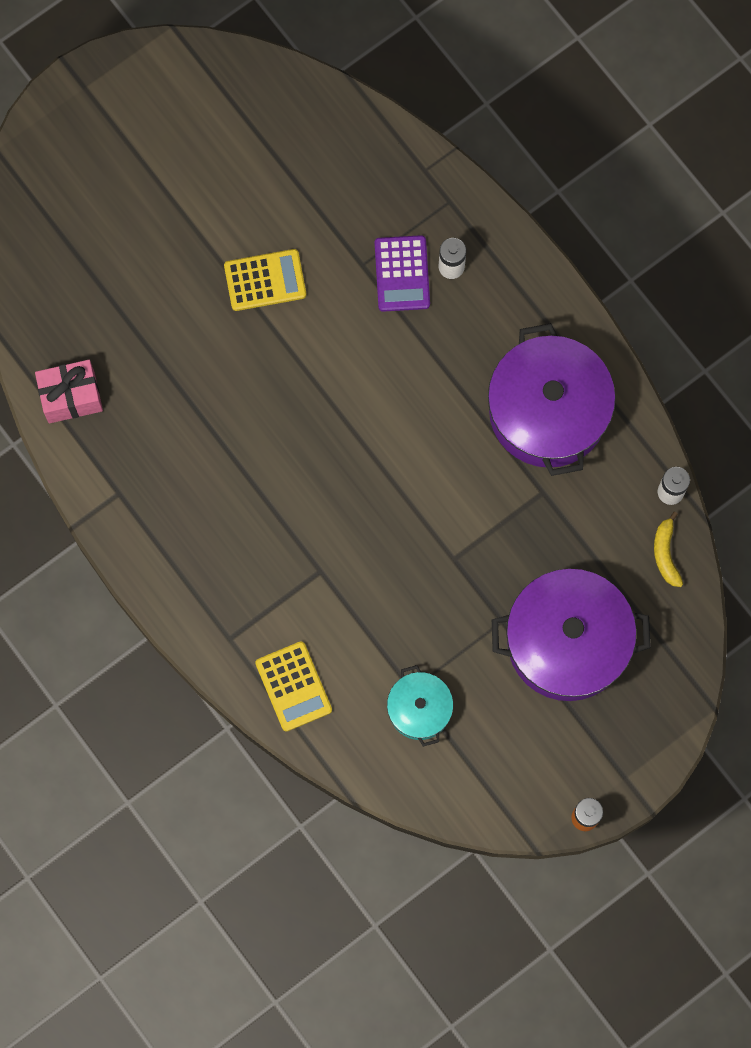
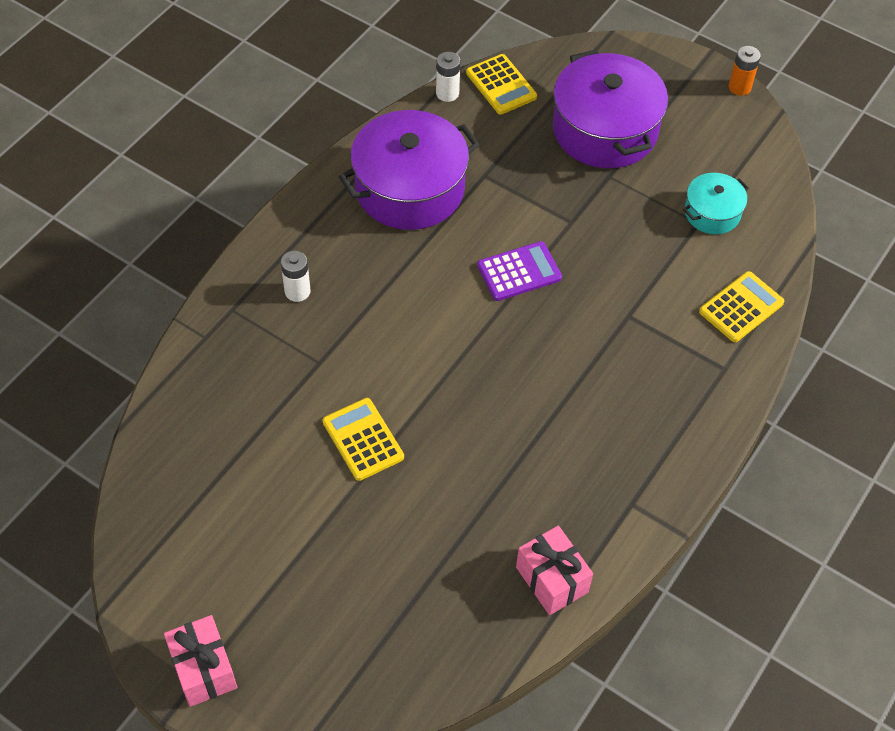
camera: 110 degrees left, 20 degrees down
purple calculator [375,235,430,312] -> purple calculator moved to [477,241,562,301]
yellow banana [654,512,683,587] -> yellow calculator [466,54,537,114]
none -> pink gift [164,615,237,707]

